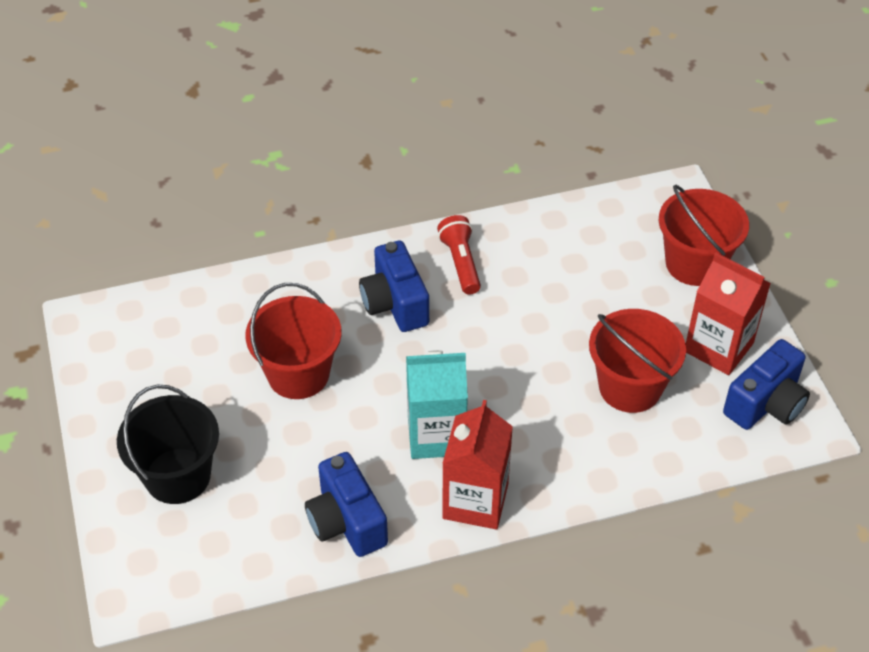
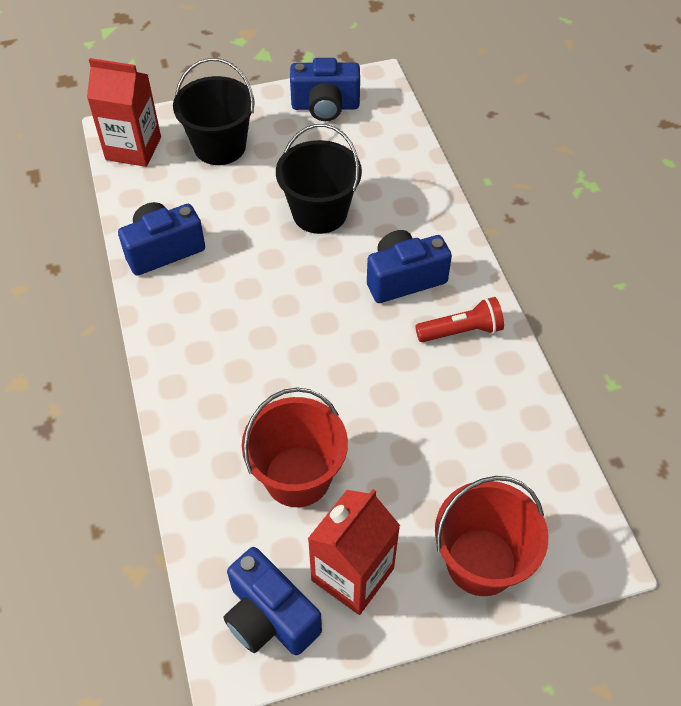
camera: 90 degrees right, 5 degrees up
red bucket [245,283,342,399] -> black bucket [276,124,362,234]
turquoise carton [406,350,468,459] -> none
red carton [442,400,513,530] -> red carton moved to [87,58,161,167]
none -> blue camera [290,58,360,121]

